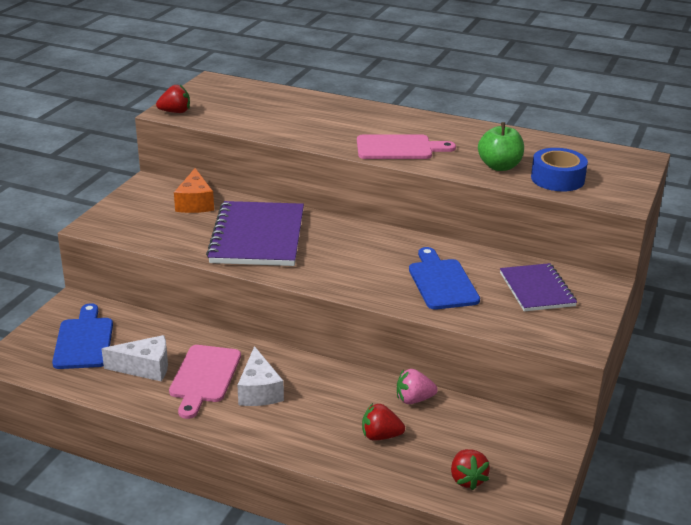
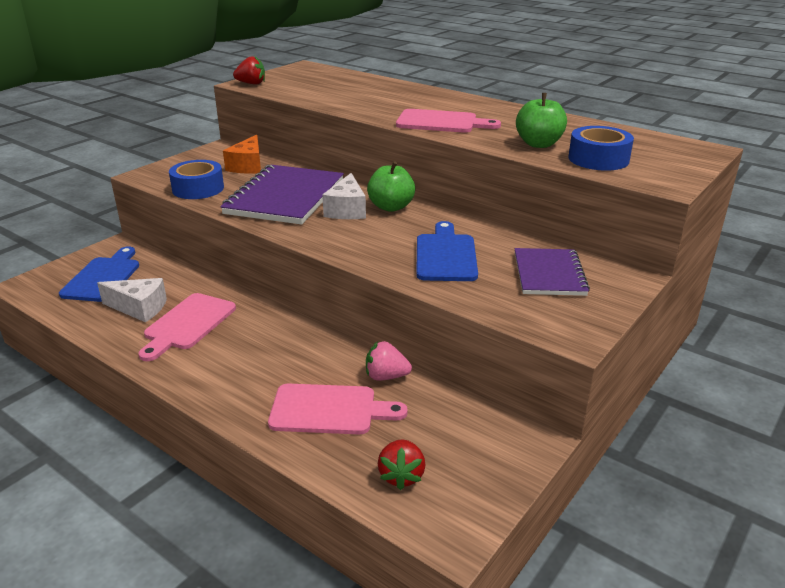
camera: 15 degrees right, 0 degrees up
white cheese [237,346,284,406] -> white cheese moved to [322,173,366,219]
red strawberry [362,403,405,441] -> pink cutting board [268,383,408,435]
none -> blue tape [169,160,224,199]
none -> green apple [367,161,415,212]

